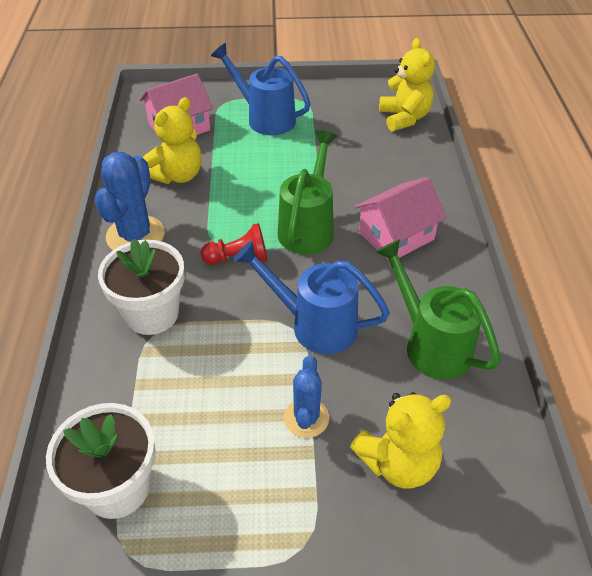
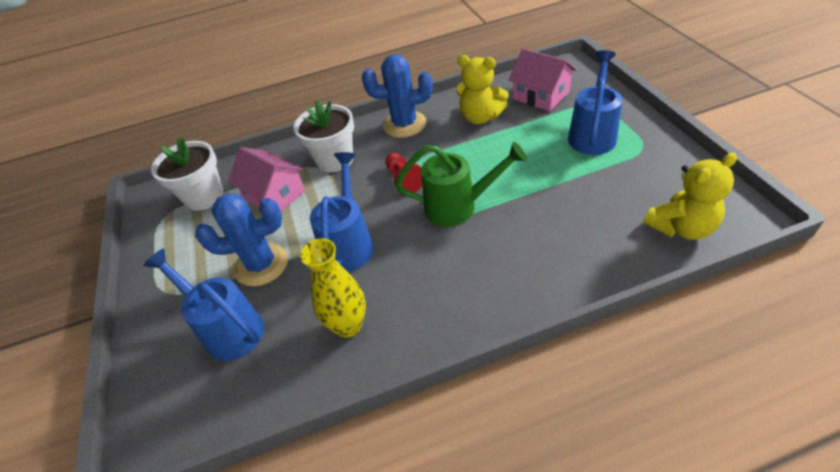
camera: 80 degrees right, 0 degrees up
blue cactus [284,355,329,438] -> blue cactus [195,193,288,286], size x1.62
yellow teddy bear [350,392,451,489] -> blue watering can [143,249,264,361]
pink house [354,177,447,260] -> pink house moved to [228,147,305,211]
green watering can [376,239,500,380] -> yellow vase [300,238,366,338]

